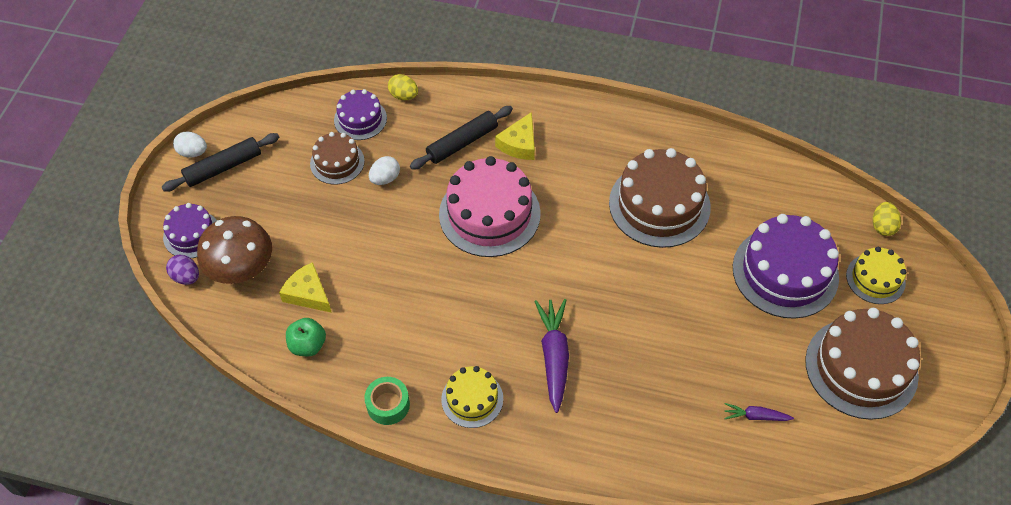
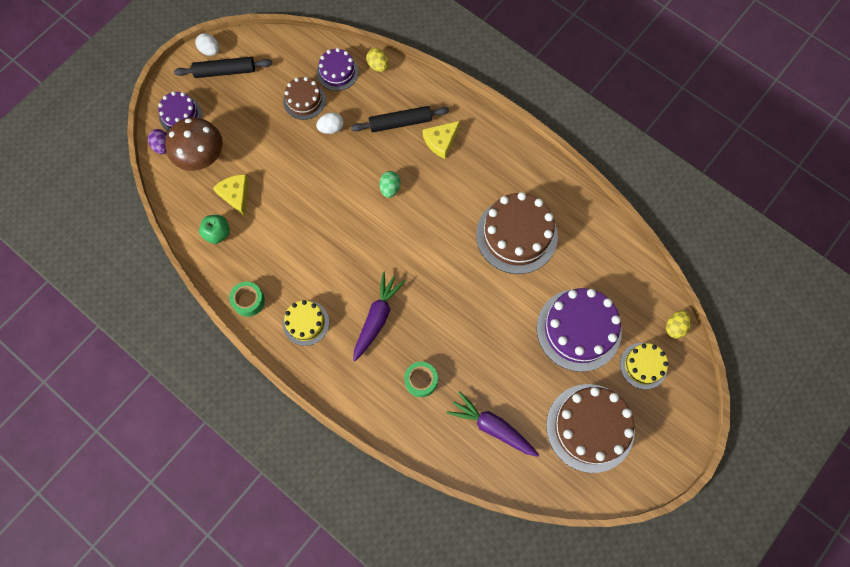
camera: 25 degrees right, 15 degrees up
pink cake [439,156,541,257] -> green egg [379,171,401,198]
purple carrot [725,403,794,421] -> purple carrot [446,391,539,457], size x1.87
none -> green tape [404,362,438,397]

